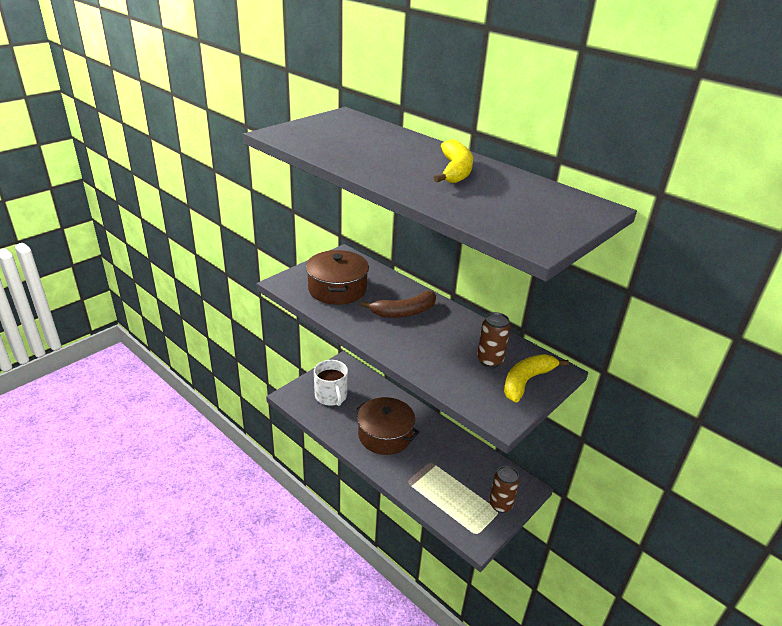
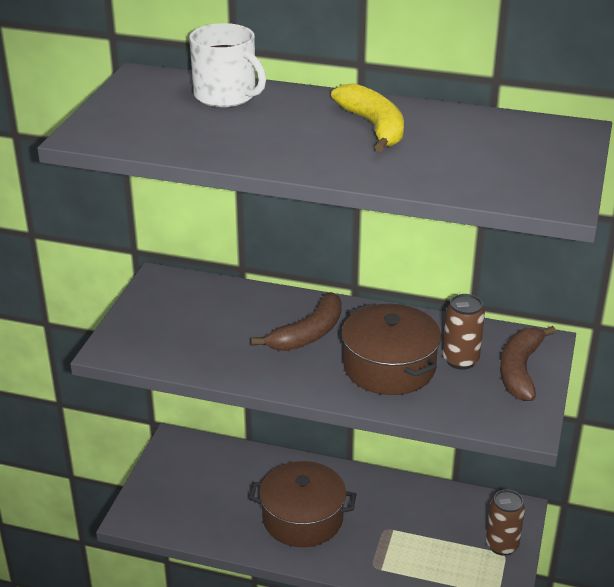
camera: 25 degrees left, 0 degrees up
brown pot [306,250,369,305] -> brown pot moved to [342,304,441,395]
white mug [314,360,348,406] -> white mug moved to [189,23,266,107]
yellow banana [504,354,569,403] -> brown banana [500,326,556,401]

